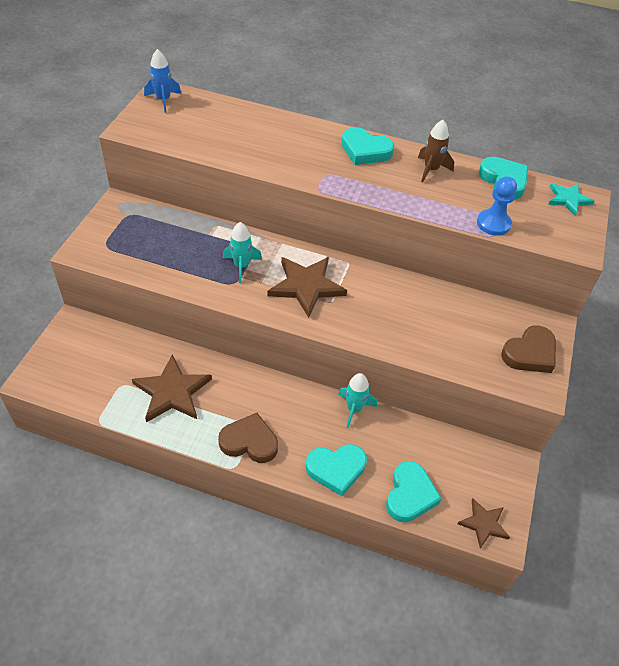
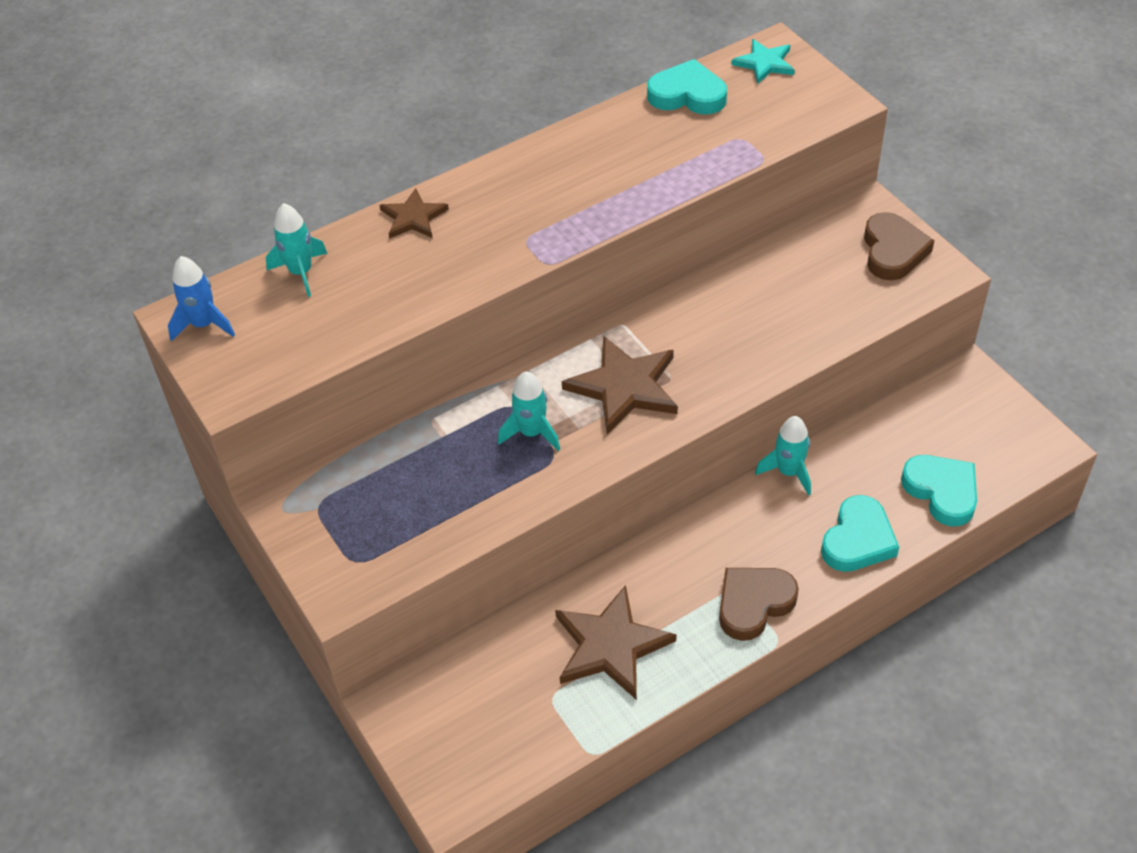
camera: 45 degrees left, 0 degrees up
turquoise heart [341,127,394,165] -> none
brown rocket [418,120,454,182] -> none
brown star [458,498,510,549] -> brown star moved to [379,188,449,239]
blue pawn [477,176,517,236] -> none
none -> turquoise rocket [266,203,328,297]

